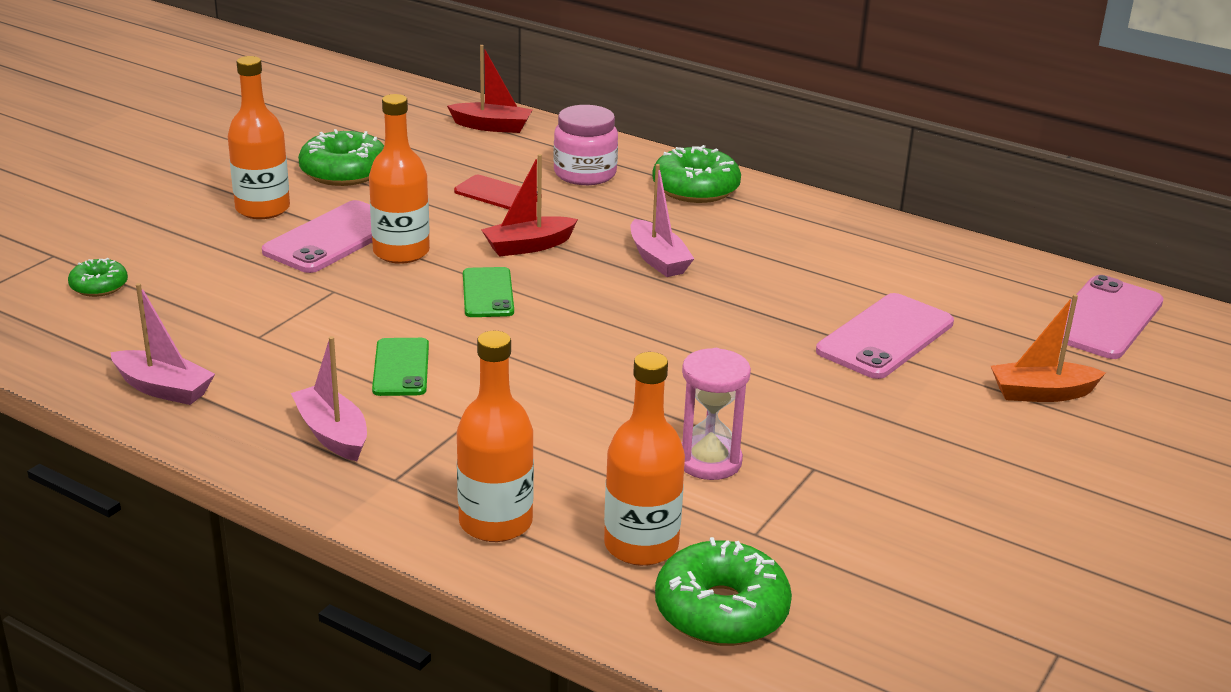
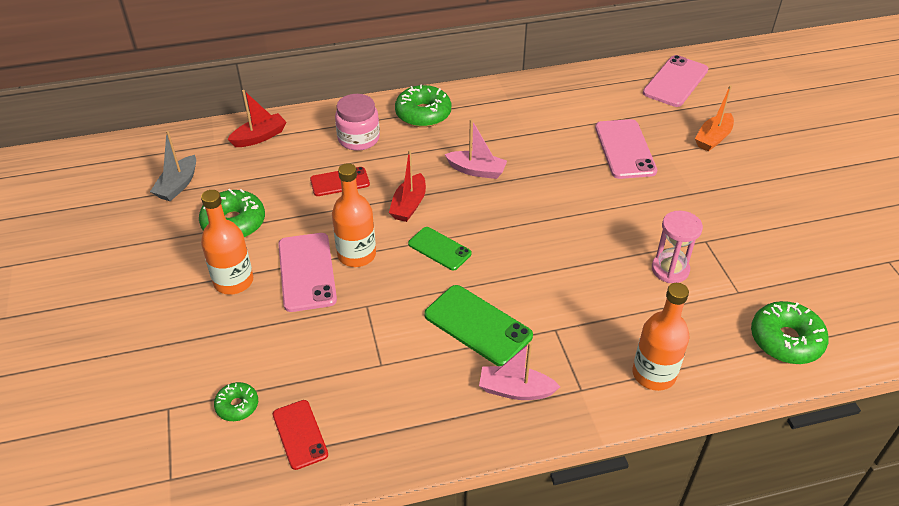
camera: 45 degrees left, 15 degrees up
pink boat [110,283,215,405] -> none
green phone [372,338,429,396] -> green phone [424,285,533,366], size x1.58
orange bottle [604,352,685,566] -> none
pink phone [1062,275,1164,359] -> pink phone turned 45 degrees clockwise [643,55,708,107]
none -> grey boat [150,131,196,201]
none -> red phone [273,400,328,470]

